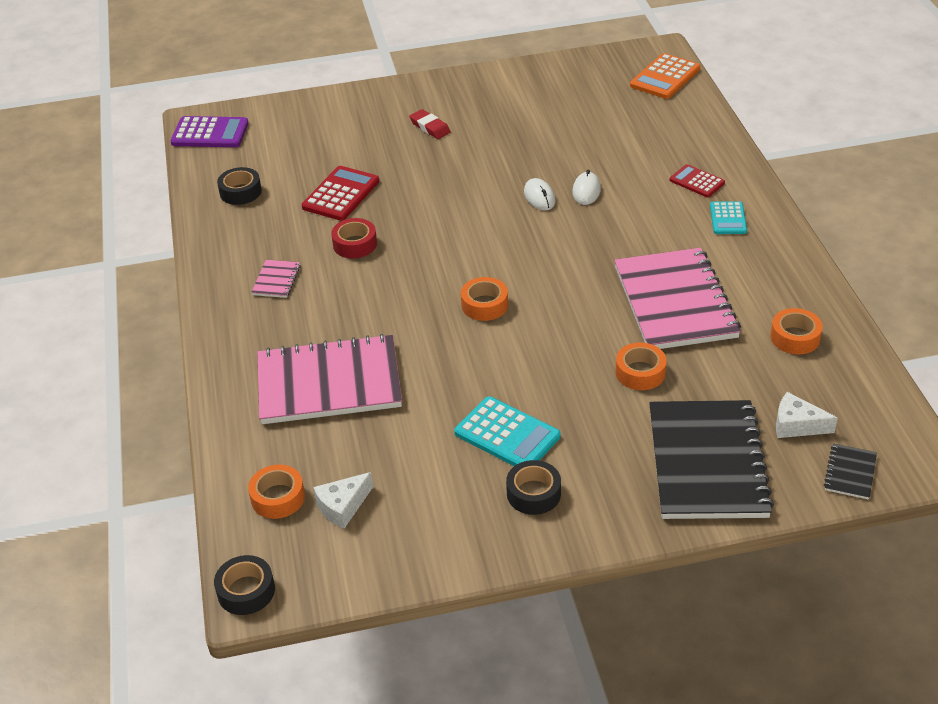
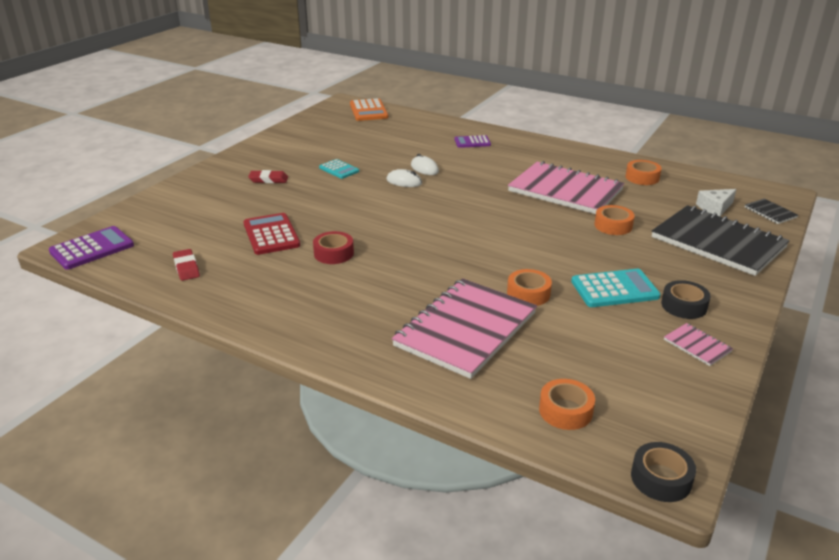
camera: 50 degrees left, 10 degrees down
black tape [217,167,262,205] -> red eraser [173,249,200,281]
pink notebook [251,260,301,298] -> pink notebook moved to [664,323,733,366]
white cheese [313,472,373,529] -> none
orange tape [461,277,508,321] -> orange tape moved to [507,269,552,306]
red calculator [670,164,725,197] -> purple calculator [454,135,491,148]
turquoise calculator [710,201,747,234] -> turquoise calculator moved to [319,159,359,179]

